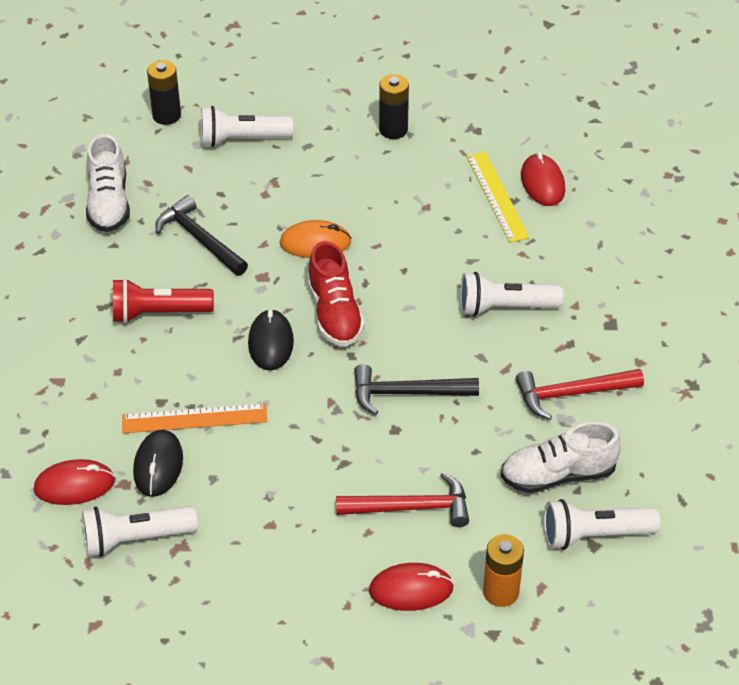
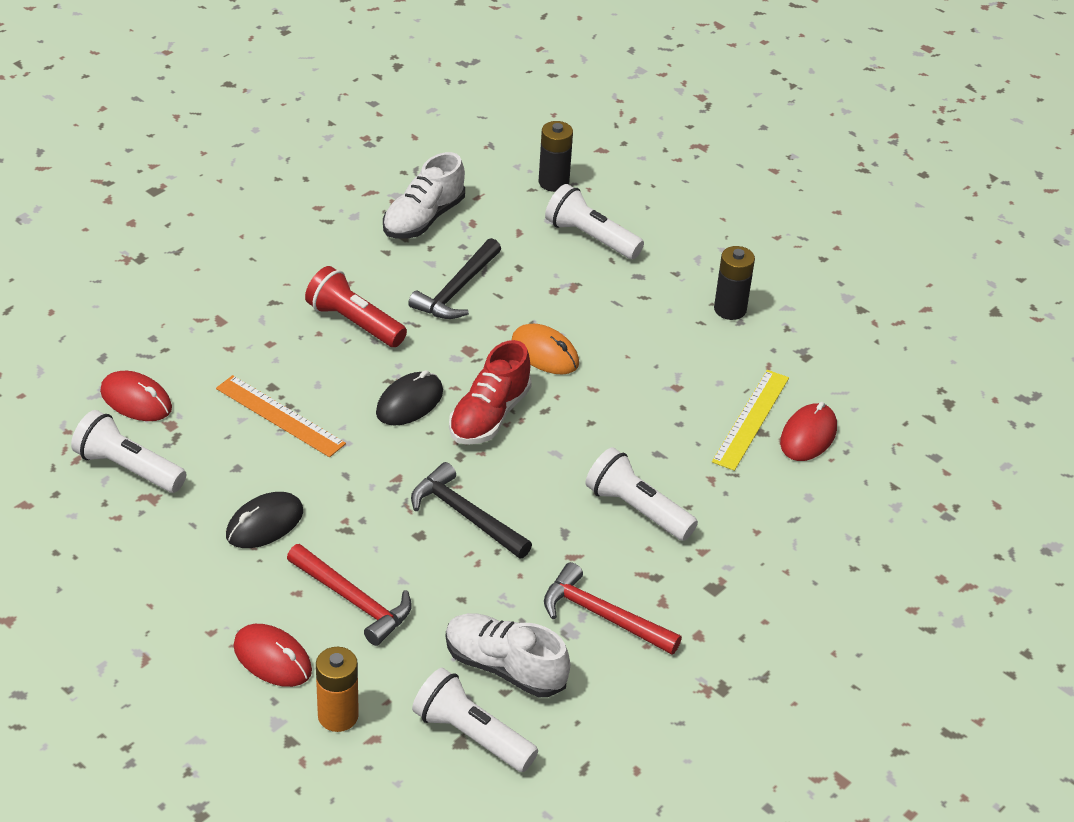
camera: 40 degrees right, 5 degrees down
black mouse [133,430,183,497] -> black mouse moved to [226,492,303,548]
black hammer [155,195,248,276] -> black hammer turned 150 degrees counterclockwise [408,238,501,319]

